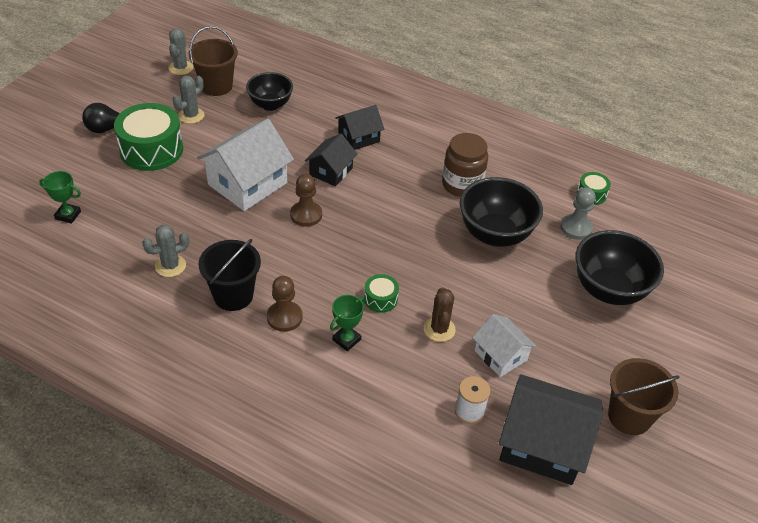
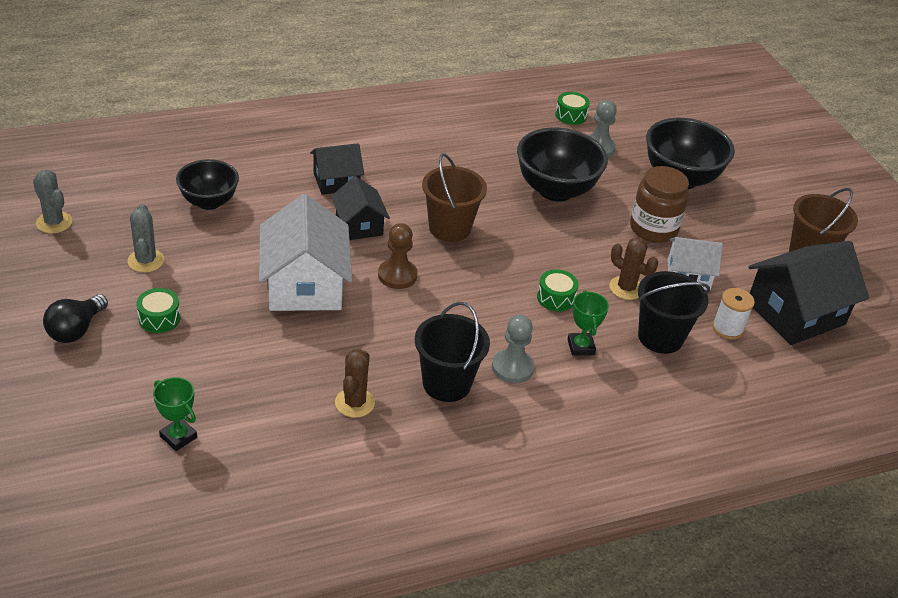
camera: 50 degrees left, 5 degrees down
green trophy [39,171,81,224] -> green trophy turned 75 degrees clockwise [153,377,197,451]
green drum [114,103,183,171] -> green drum [136,288,181,333], size x0.47
grey cactus [142,225,189,277] -> brown cactus [335,349,375,418]
brown bucket [188,26,238,96] -> brown bucket moved to [422,153,487,242]
brown pawn [267,276,303,332] -> grey pawn [492,314,534,383]
black house [335,105,384,150] -> black house turned 60 degrees clockwise [310,143,364,195]
brown jar [442,133,488,197] -> brown jar moved to [630,166,689,243]
none -> black bucket [638,271,710,354]

